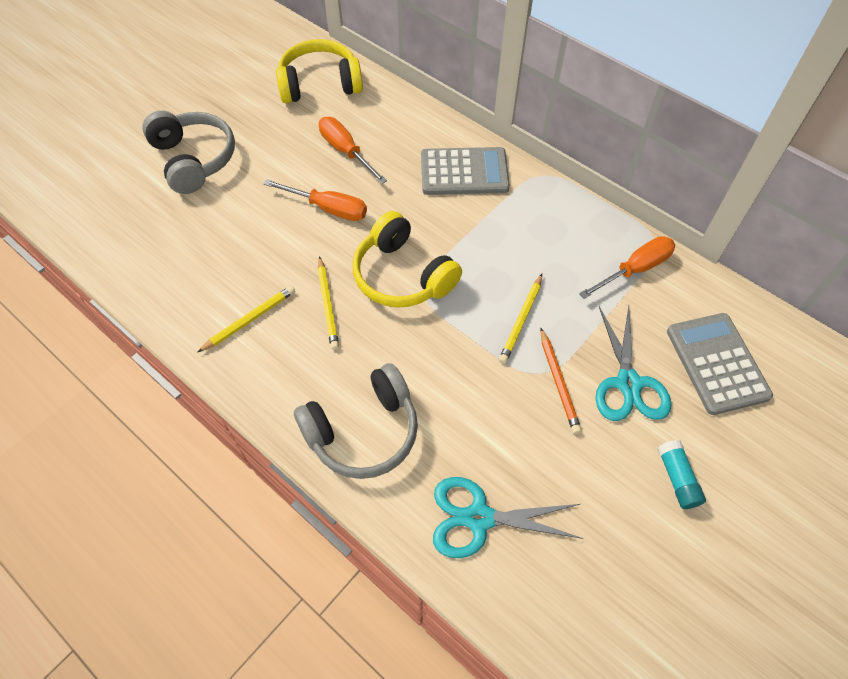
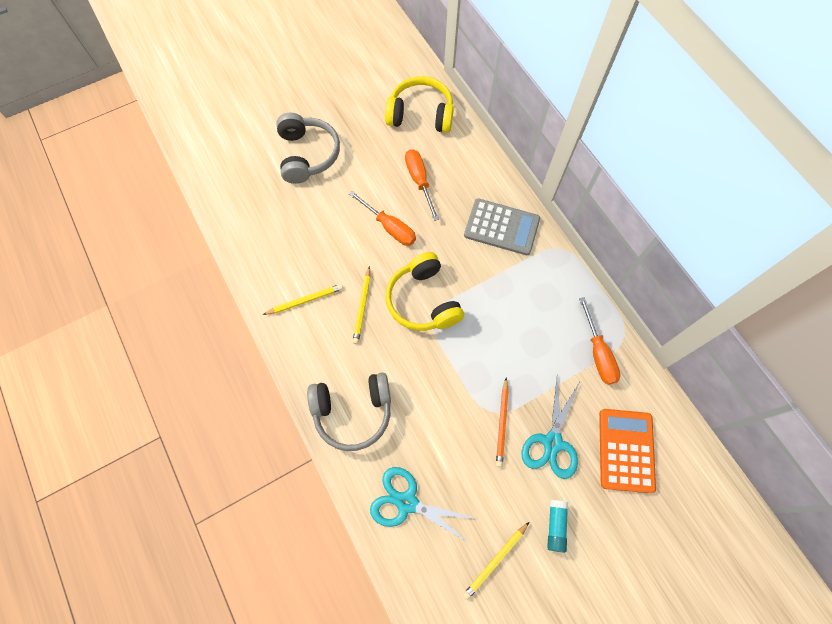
camera: 20 degrees right, 10 degrees up
yellow pencil [499,274,542,364] -> yellow pencil moved to [463,522,529,600]
orange screwdriver [579,236,675,299] -> orange screwdriver turned 90 degrees clockwise [579,297,620,385]
grey calculator [667,313,773,415] -> orange calculator [599,409,656,493]

